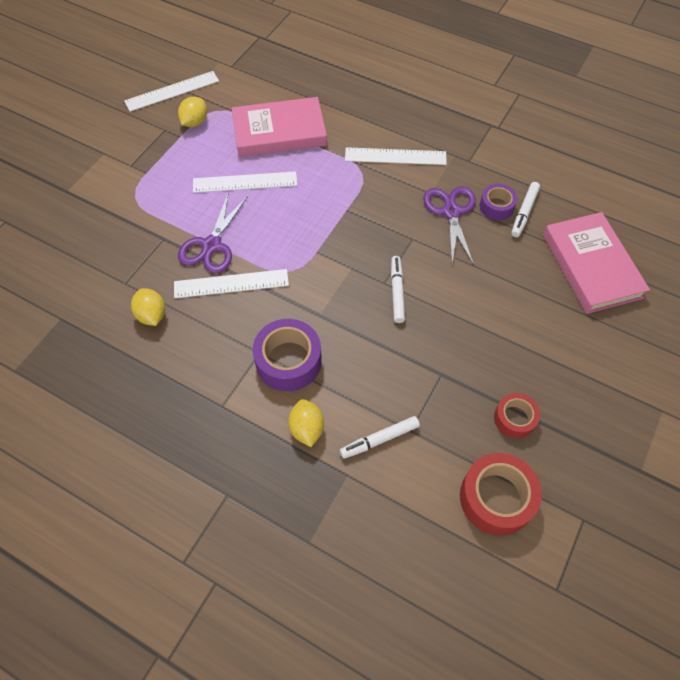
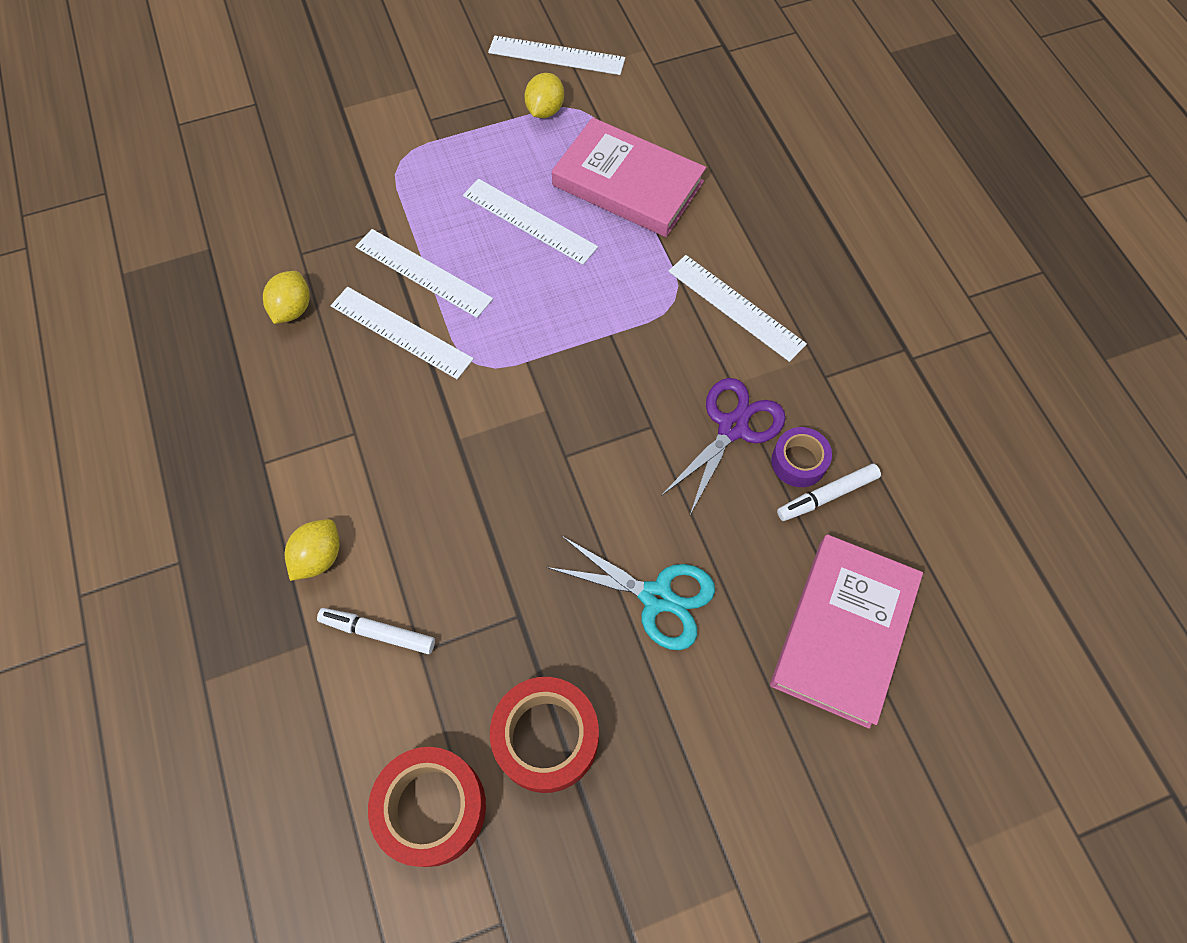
camera: 40 degrees right, 5 degrees up
yellow lemon [178,97,207,127] -> yellow lemon turned 45 degrees counterclockwise [524,73,564,118]
purple scissors [178,192,248,273] -> white ruler [355,229,493,318]
purple tape [253,319,322,391] -> none
white marker [391,256,405,323] -> none
red tape [494,393,540,439] -> red tape [490,677,599,793], size x1.67
none -> turquoise scissors [546,536,715,650]

